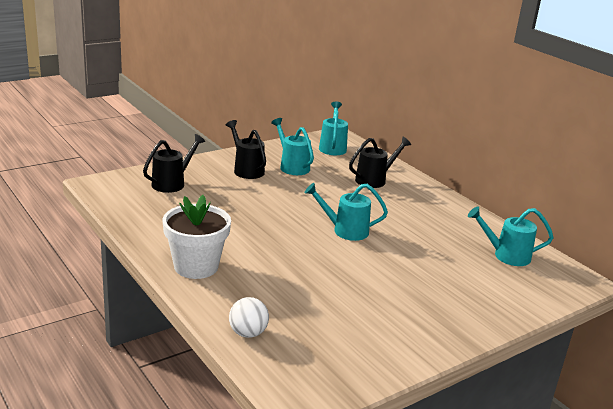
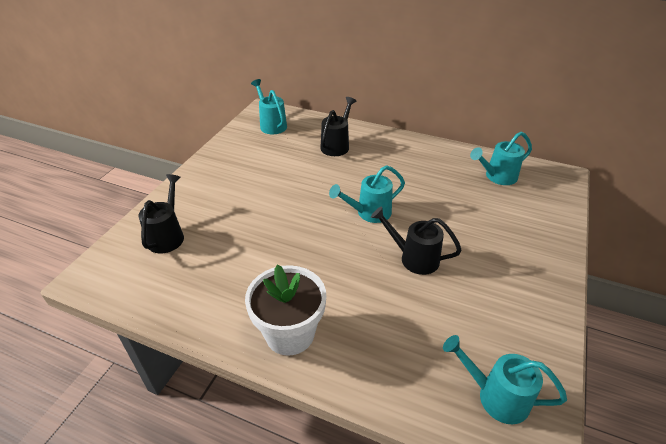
camera: 30 degrees left, 15 degrees up
black watering can [226,120,266,179] -> black watering can moved to [371,206,462,275]
white ball [229,297,269,338] -> none
turquoise watering can [271,118,314,175] -> turquoise watering can moved to [443,335,567,424]

